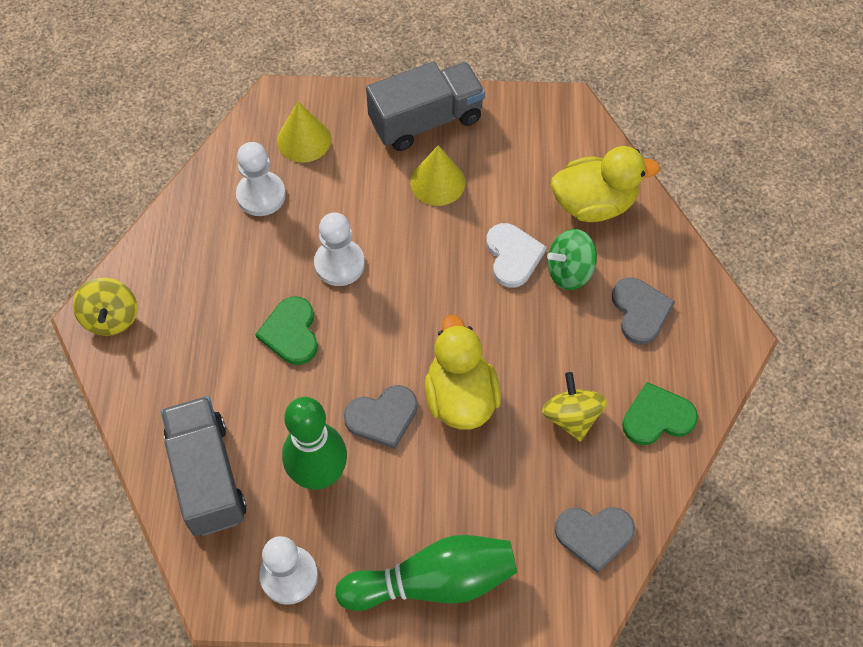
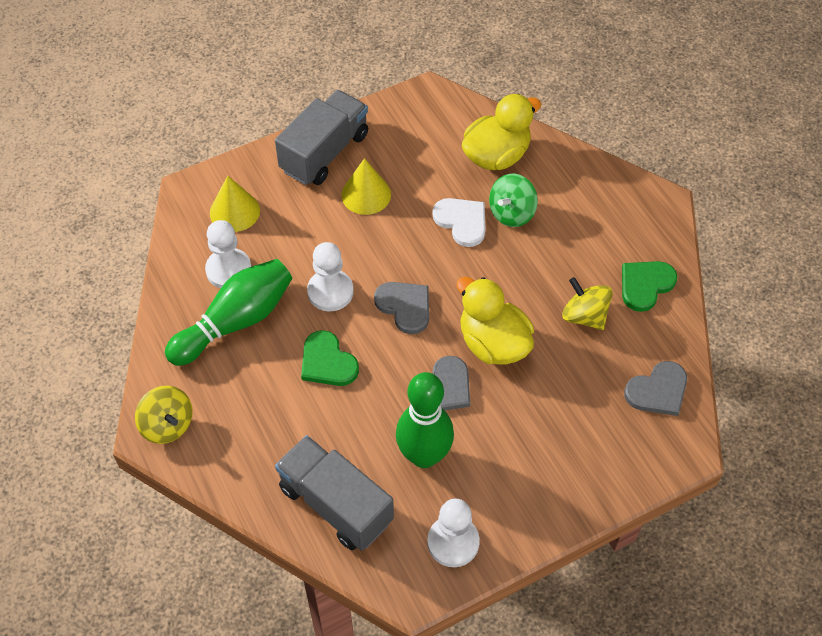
camera: 30 degrees left, 5 degrees down
green bowling pin [336,535,517,611] -> green bowling pin moved to [165,259,293,366]
grey heart [612,278,675,345] -> grey heart moved to [374,282,429,334]

